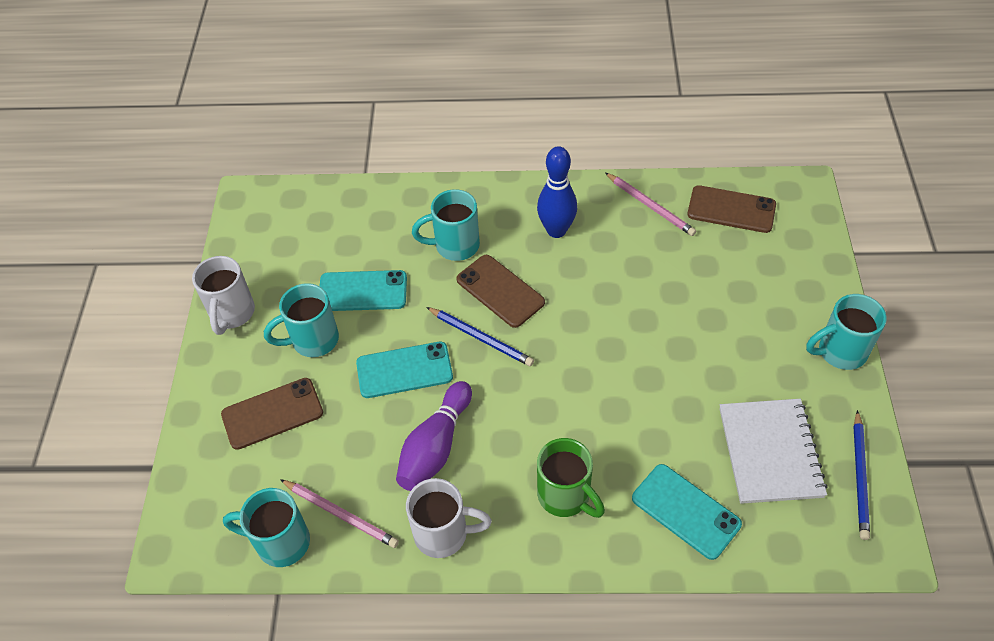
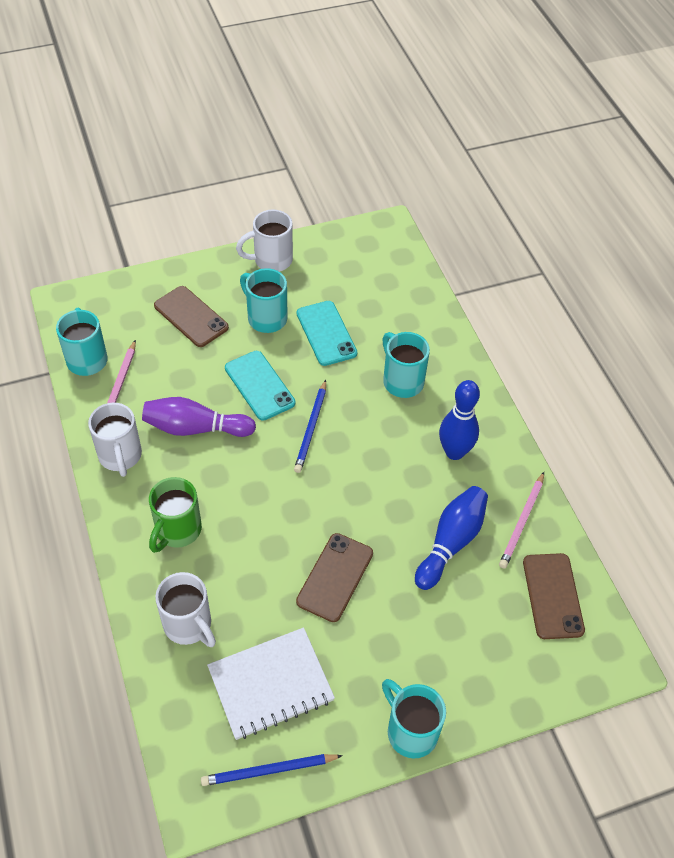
camera: 65 degrees right, 0 degrees up
brown phone [456,255,545,328] -> brown phone moved to [296,533,373,622]
turquoise phone [632,464,742,560] -> white mug [155,572,216,647]
none -> blue bowling pin [415,486,488,590]

